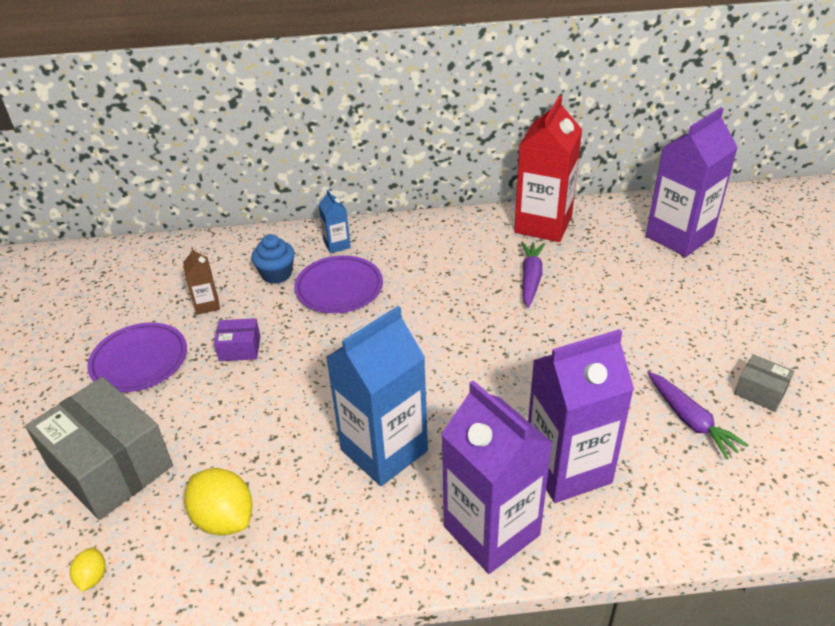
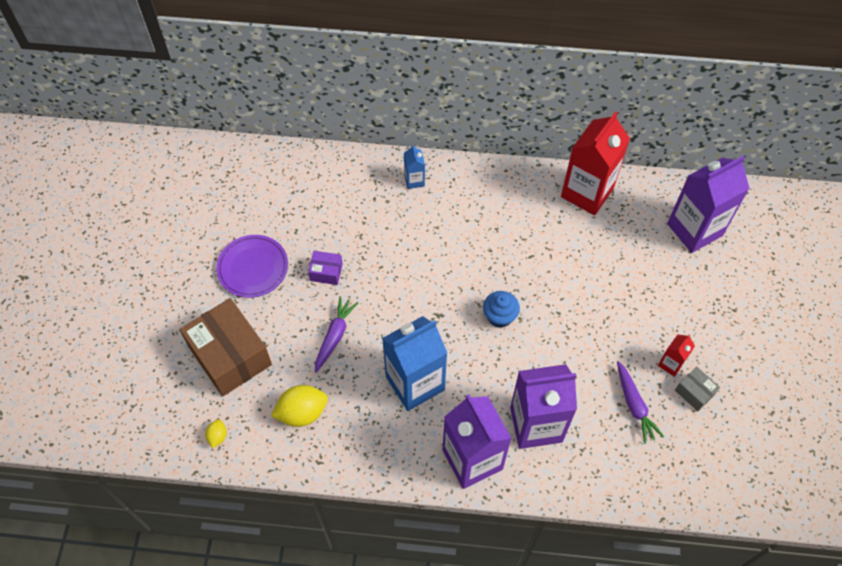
camera: 10 degrees right, 20 degrees up
grey box [25,377,173,520] -> brown box [180,298,272,396]
brown carton [183,247,220,315] -> none
yellow lemon [184,468,252,536] -> yellow lemon turned 75 degrees counterclockwise [271,385,328,427]
blue cupcake [251,234,295,284] -> blue cupcake moved to [483,291,520,328]
purple plate [294,255,383,313] -> none
purple carrot [521,242,545,308] -> purple carrot moved to [315,296,358,373]
none -> red carton [658,335,695,377]

